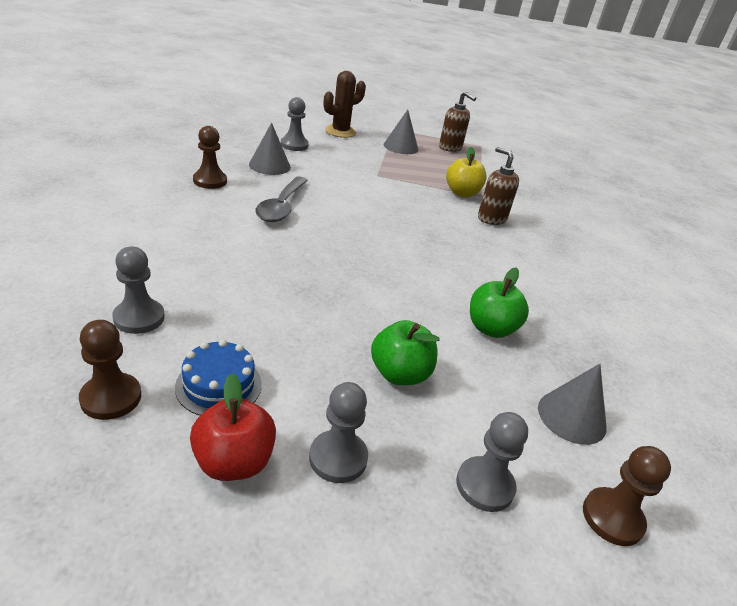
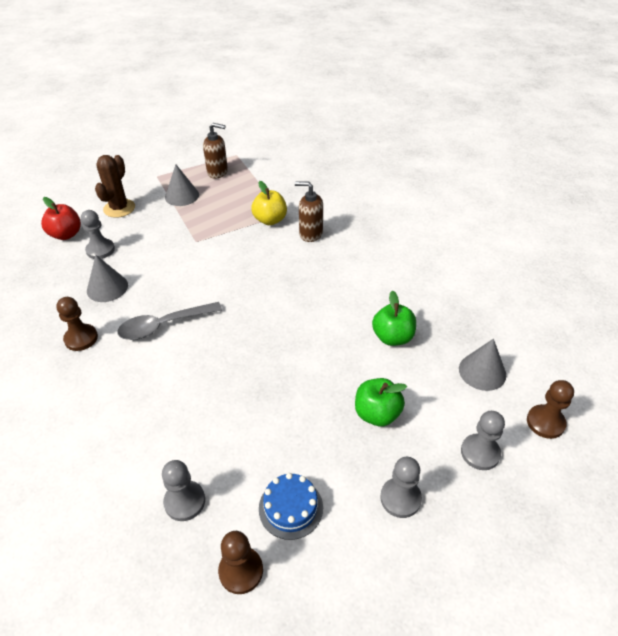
camera: 30 degrees left, 10 degrees up
red apple [190,373,276,481] -> red apple moved to [41,197,81,240]
grey spoon [255,177,308,222] -> grey spoon turned 90 degrees clockwise [117,302,222,340]

